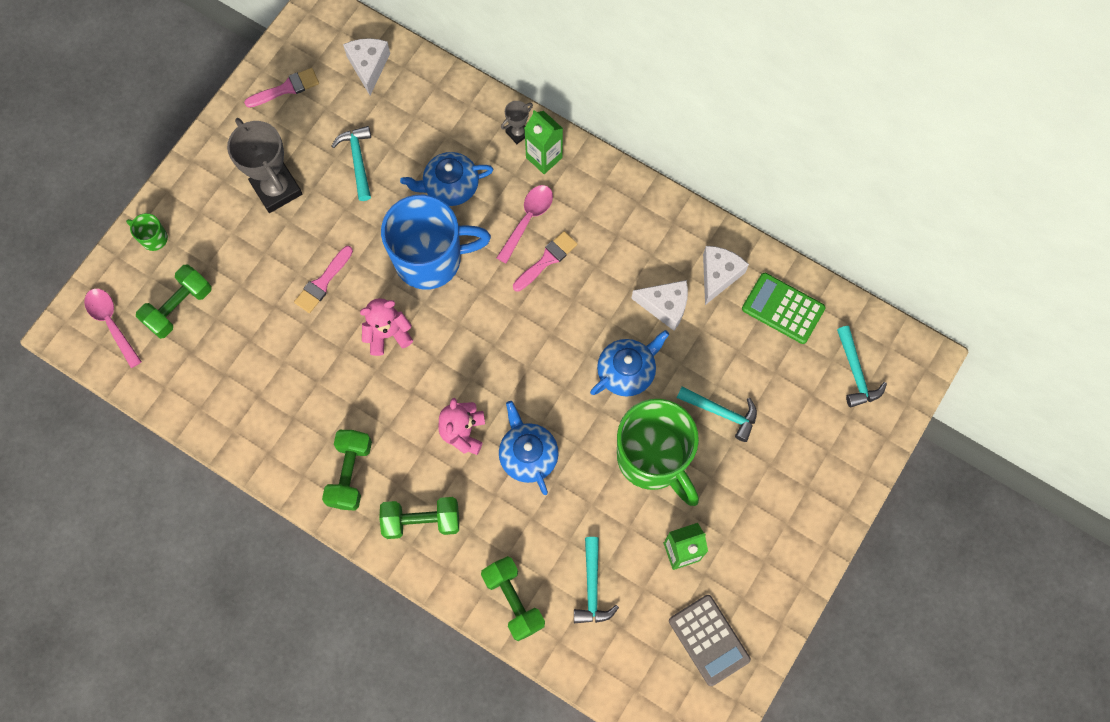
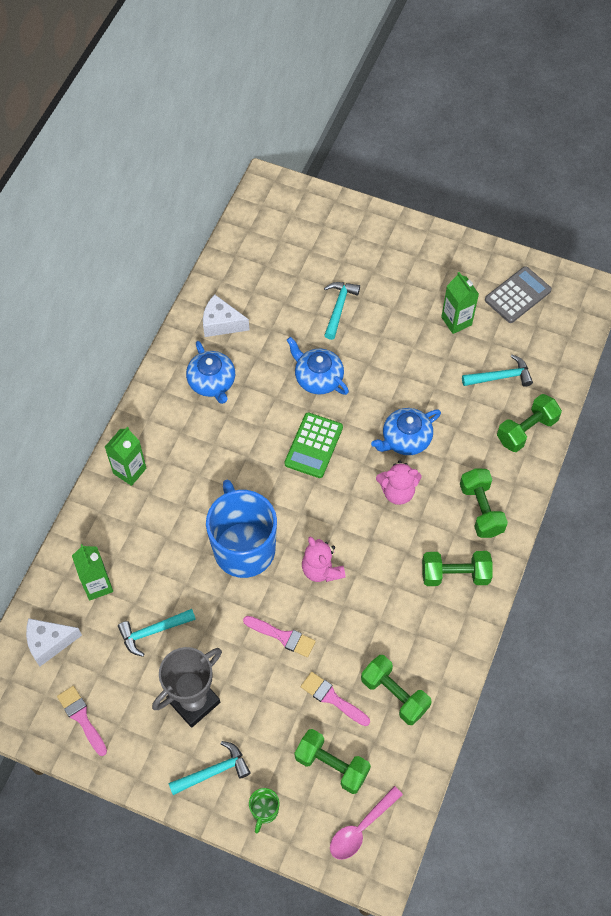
camera: 100 degrees left, 10 degrees down
blue teapot [400,152,493,206] -> blue teapot moved to [186,341,235,404]
pink spoon [497,185,553,264] -> none
grey trophy [501,101,533,144] -> none
pink brush [513,231,578,292] -> pink brush moved to [301,672,370,726]
green mug [617,399,699,506] -> none
white cheese [631,280,688,331] -> none
green calculator [742,273,825,344] -> green calculator moved to [285,412,343,478]
turquoise hammer [837,326,887,408] -> turquoise hammer moved to [168,741,251,795]
none -> green carton [72,544,113,600]
none -> green dumbbell [361,655,432,725]

